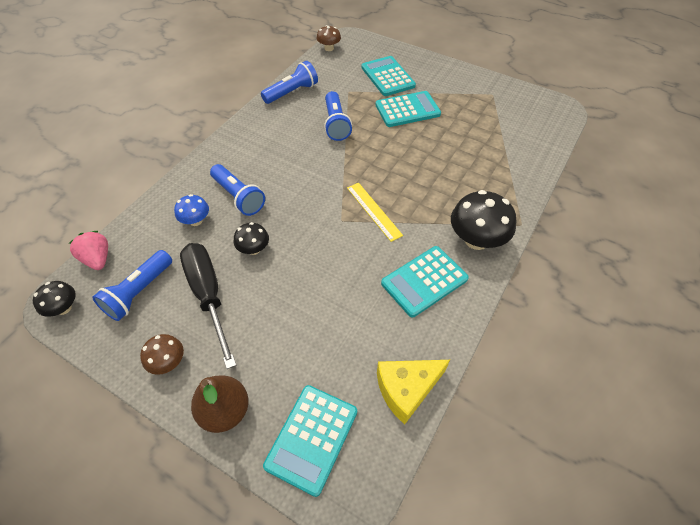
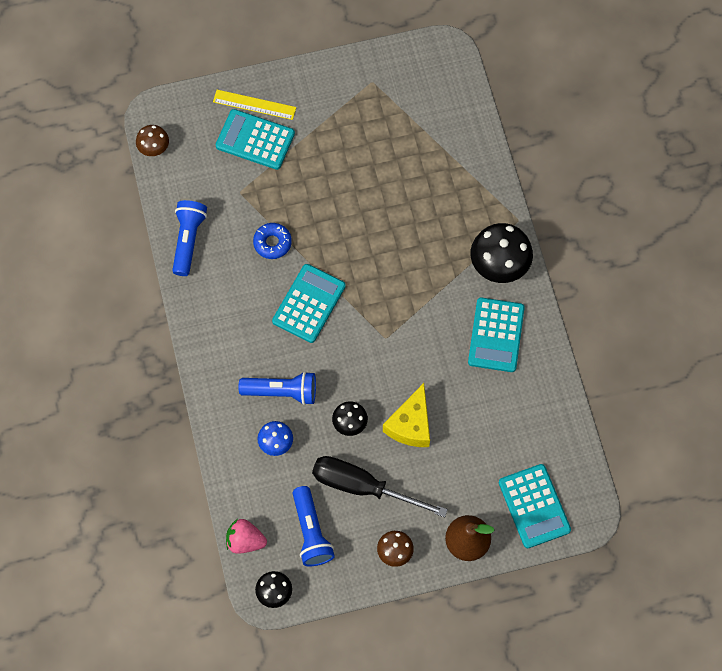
camera: 45 degrees left, 15 degrees up
blue flashlight [324,91,352,141] -> blue donut [253,223,292,259]
yellow ruler [347,183,403,242] -> yellow ruler moved to [213,90,296,120]
turquoise calculator [376,91,441,127] -> turquoise calculator moved to [272,264,346,343]
yellow cheese [377,360,450,425] -> yellow cheese moved to [383,383,430,447]

